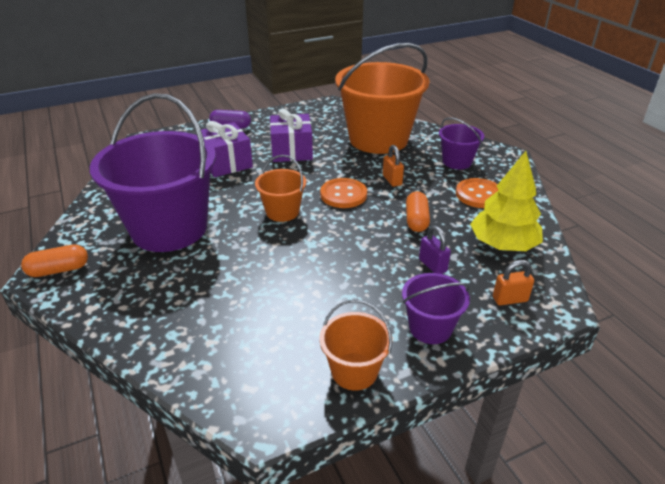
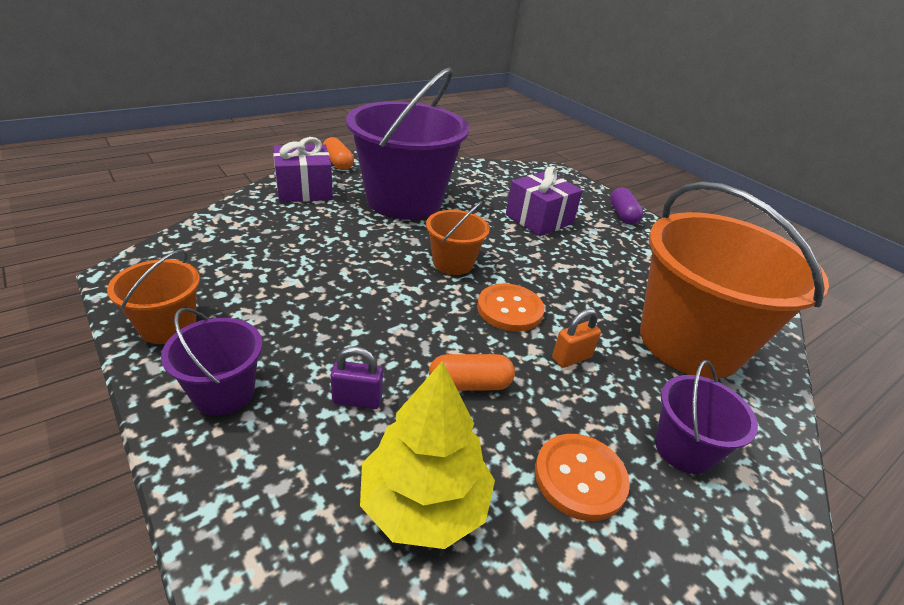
camera: 75 degrees right, 0 degrees up
purple gift [270,109,313,162] -> purple gift moved to [273,137,333,202]
purple padlock [419,226,451,274] -> purple padlock turned 45 degrees clockwise [330,346,383,409]
orange padlock [493,260,534,306] -> none

